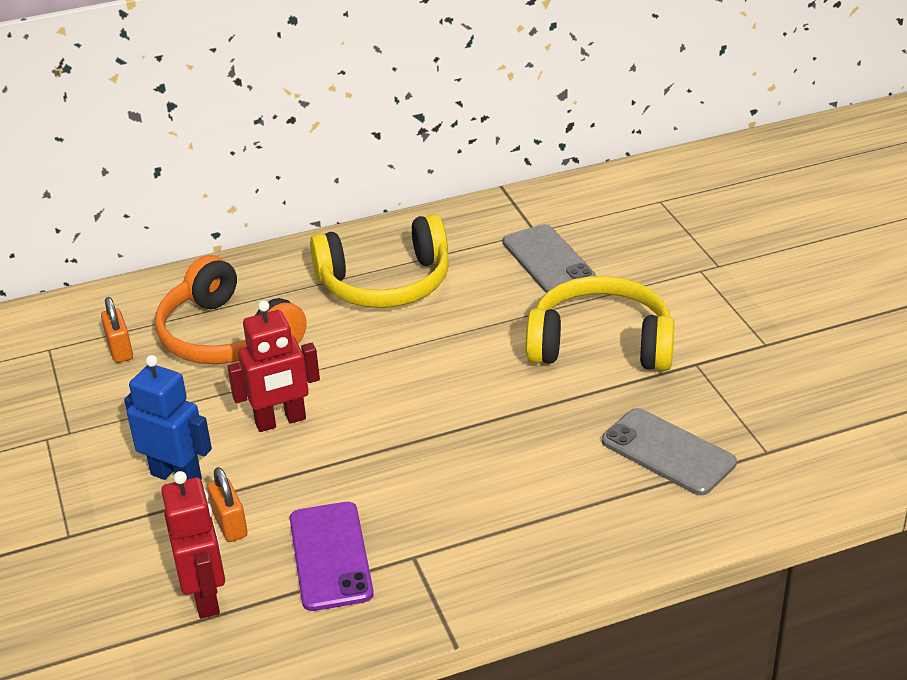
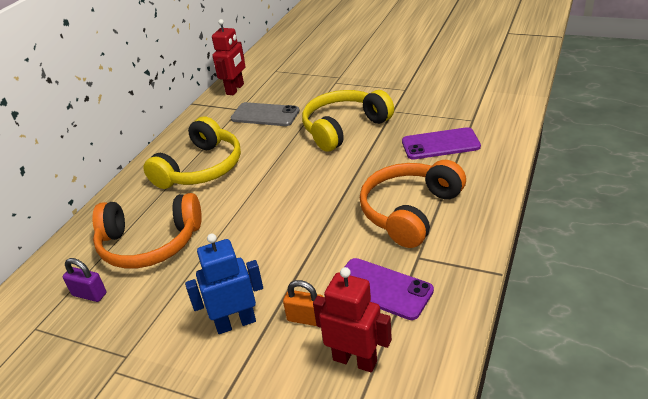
camera: 45 degrees left, 0 degrees up
orange padlock [101,297,133,363] -> purple padlock [63,258,107,302]
red robot [227,300,320,432] -> red robot moved to [212,19,245,95]
grey phone [602,408,737,495] -> purple phone [402,127,481,159]
none -> orange headphones [360,160,466,248]

